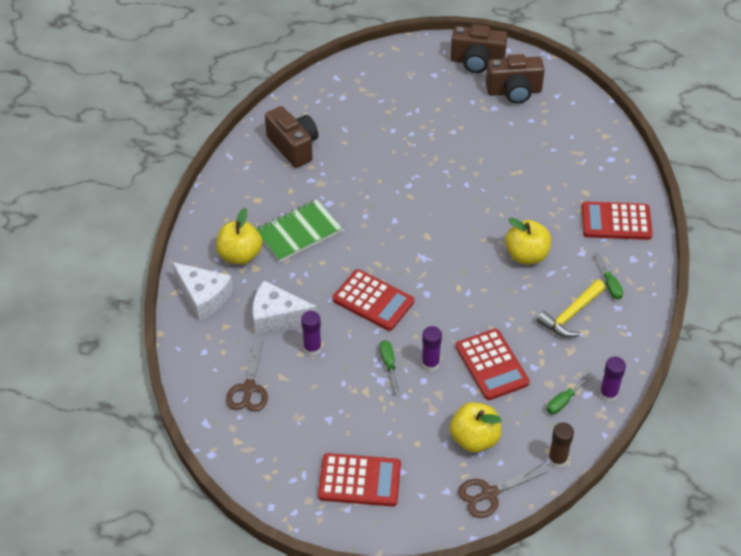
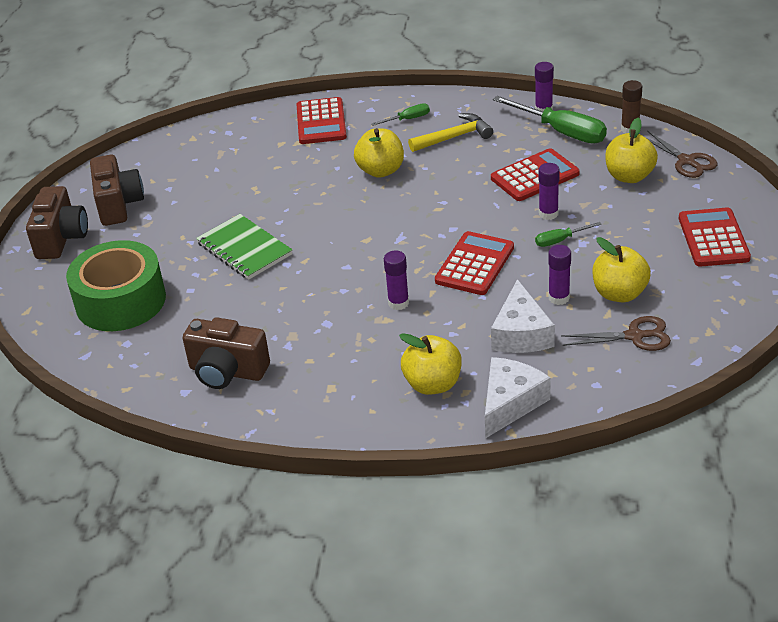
camera: 95 degrees left, 10 degrees down
green notebook [256,200,342,262] -> green notebook moved to [196,214,292,280]
brown camera [265,106,318,168] -> brown camera turned 120 degrees counterclockwise [182,317,270,389]
yellow hammer [536,279,606,338] -> yellow hammer turned 60 degrees counterclockwise [408,113,493,152]
green screwdriver [546,373,593,414] -> green screwdriver [493,96,607,143], size x2.01
none -> green tape [66,240,166,331]
none -> purple glue stick [384,250,409,310]
none -> yellow apple [592,237,651,302]

